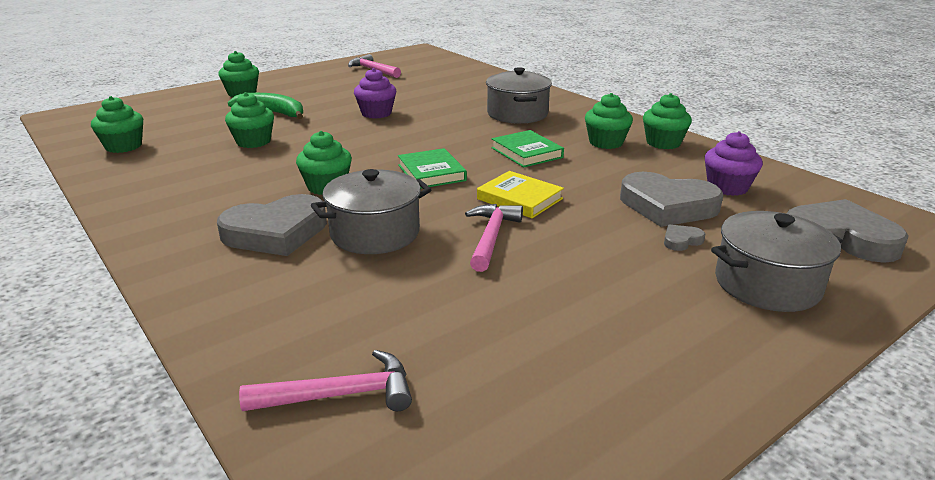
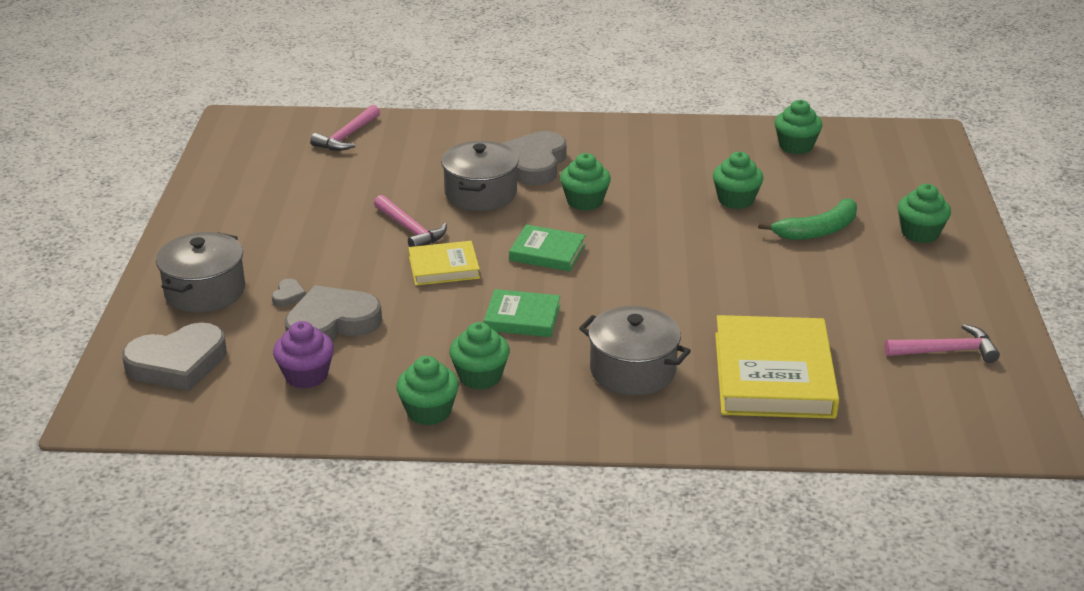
camera: 130 degrees right, 5 degrees up
purple cupcake [354,68,396,119] -> none
none -> yellow book [715,315,839,419]

